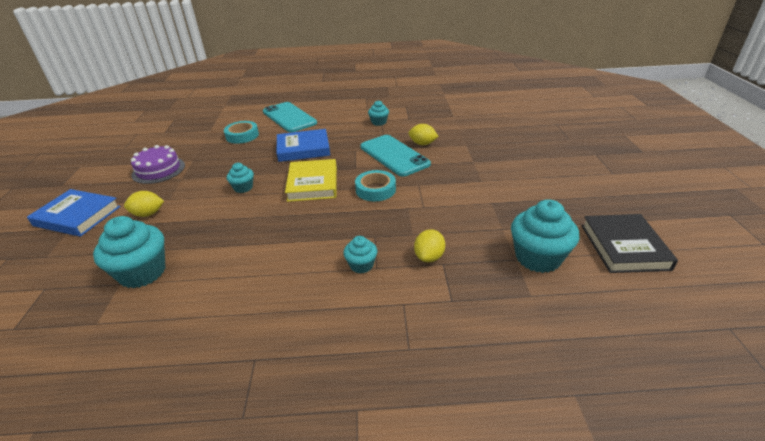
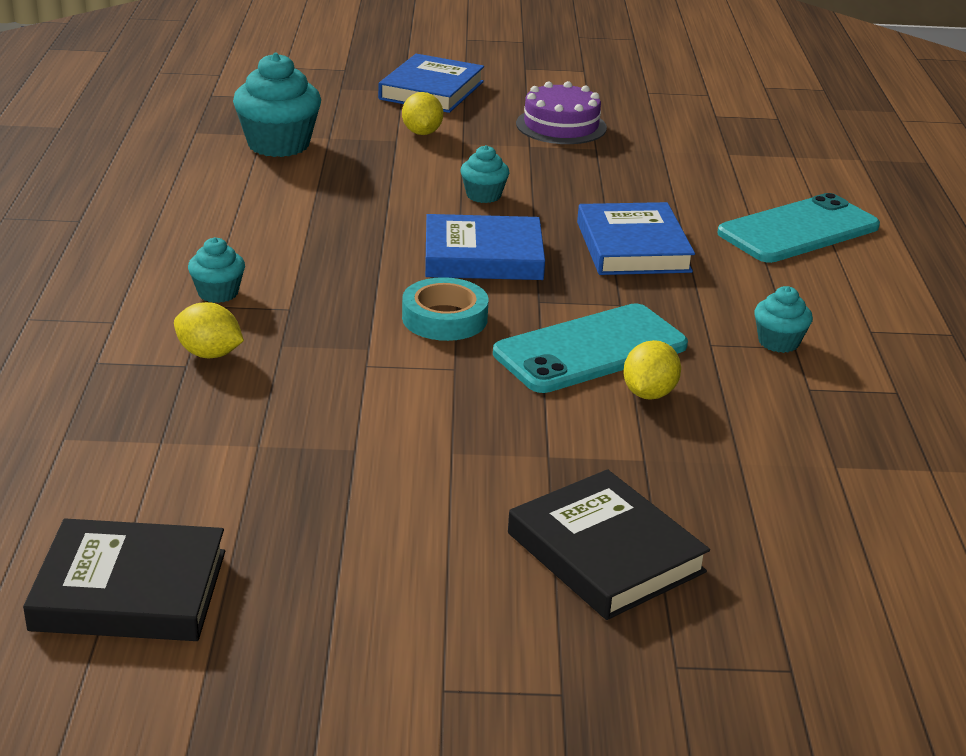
camera: 90 degrees right, 5 degrees down
turquoise tape [224,121,259,144] -> none
yellow book [285,159,337,202] -> blue book [425,214,545,280]
turquoise cupcake [511,199,579,273] -> none
none -> black book [508,469,710,620]

